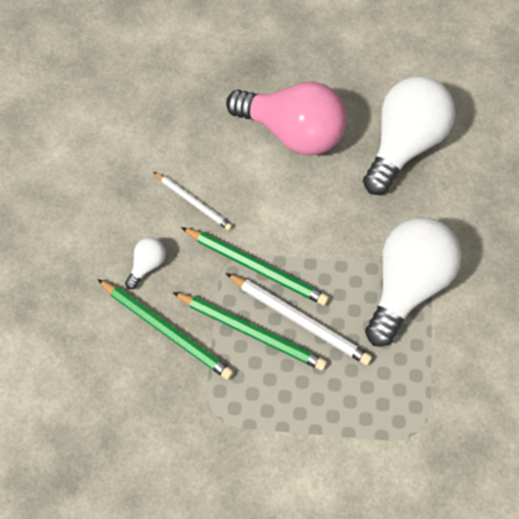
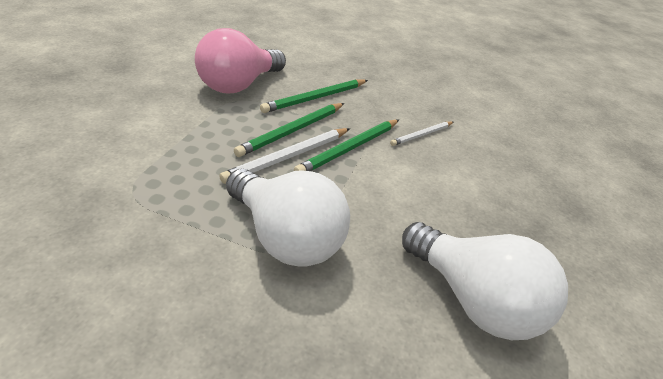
camera: 100 degrees right, 25 degrees down
white light bulb [125,237,166,289] -> none
pink light bulb [226,82,347,156] -> pink light bulb moved to [195,28,286,93]

